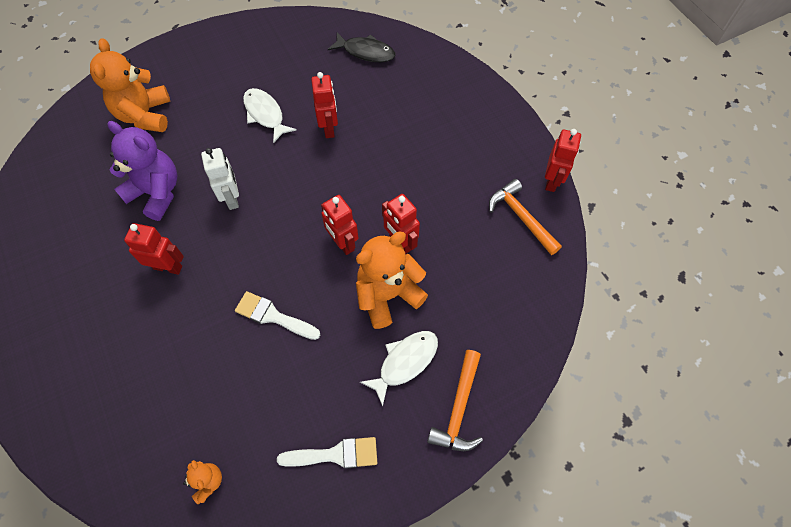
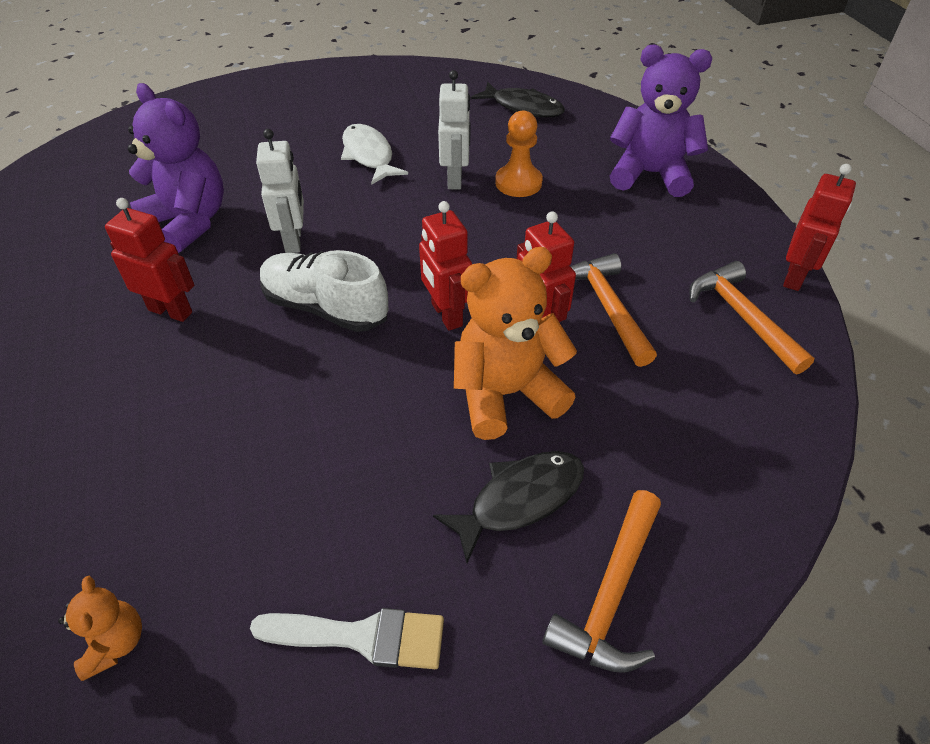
camera: 10 degrees right, 15 degrees down
orange teddy bear [90,38,170,132] -> none
white brush [235,291,320,340] -> none
red robot [311,72,338,138] -> white robot [438,70,470,189]
white fish [360,331,438,407] -> black fish [433,451,584,563]
none -> white shoe [260,250,388,332]
none -> orange pawn [495,110,543,197]
none -> orange hammer [571,253,657,367]
none -> purple teddy bear [610,44,712,197]

